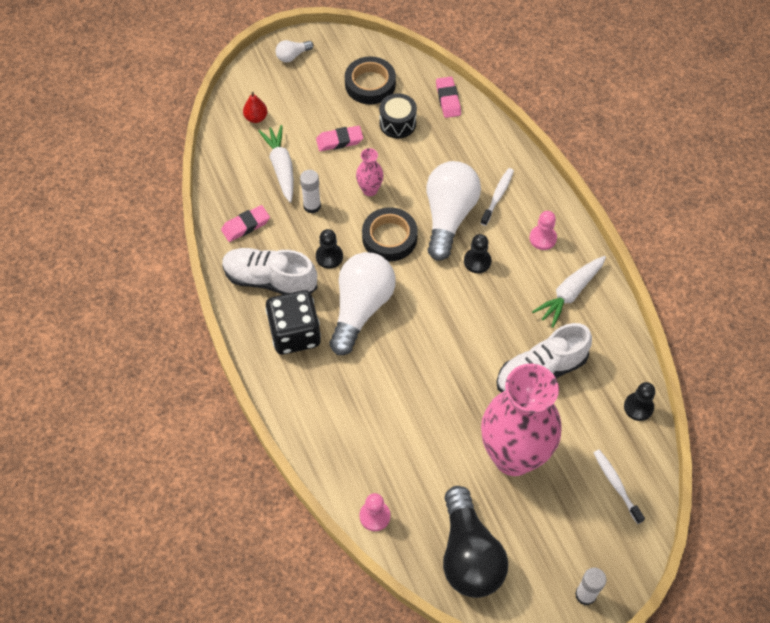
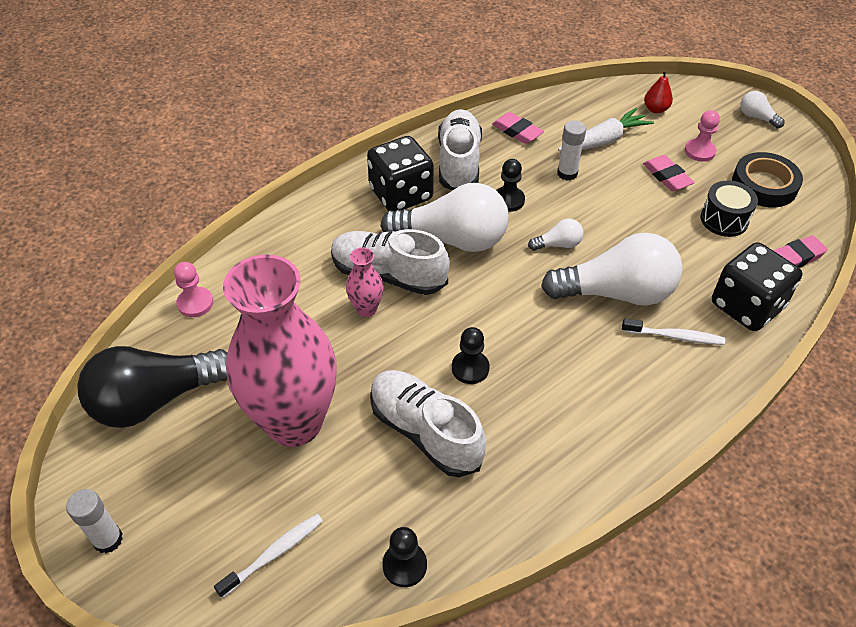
camera: 75 degrees right, 10 degrees down
pink vase [356,148,384,196] -> pink vase moved to [346,247,384,317]
black tape [362,207,418,261] -> white light bulb [528,219,584,251]
black pawn [464,234,491,273] -> black pawn moved to [452,327,489,384]
pink pawn [530,211,557,250] -> pink pawn moved to [685,110,720,162]
white carrot [532,256,606,328] -> none
none -> white shoe [331,229,450,295]
none -> black dice [712,242,802,331]

